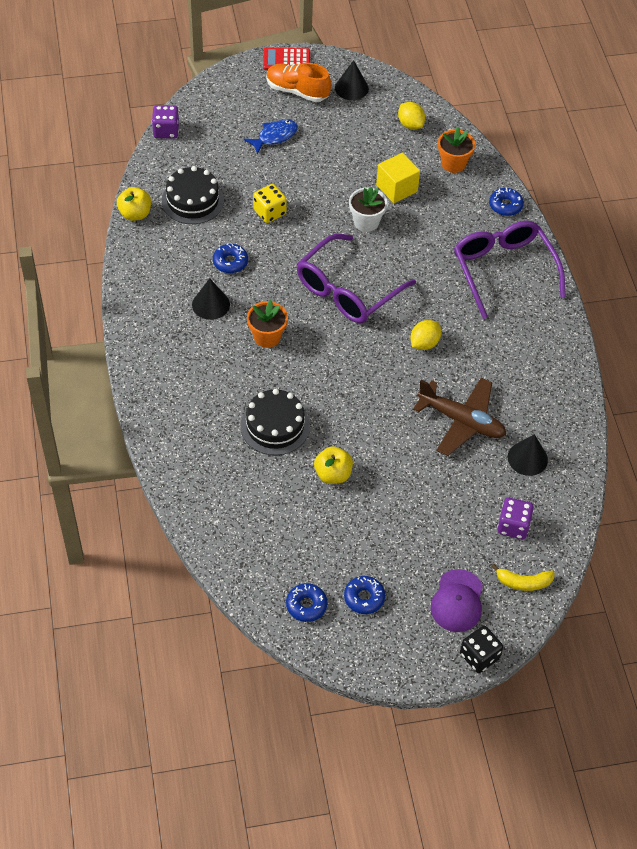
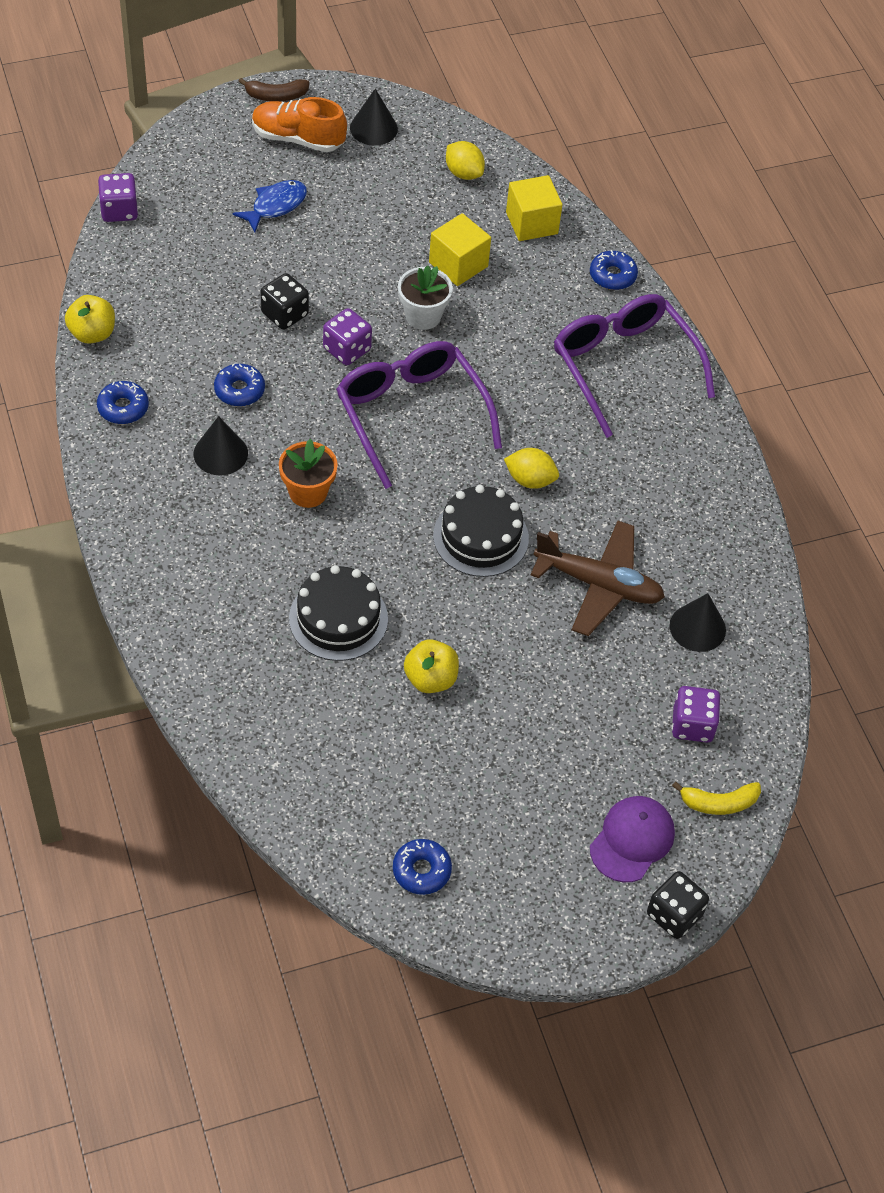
camera: 10 degrees left, 0 degrees up
black cake [162,166,224,224] -> black cake moved to [433,485,529,577]
yellow dice [253,184,287,223] -> black dice [260,273,309,330]
red calculator [263,47,310,70] -> brown banana [238,78,309,101]
purple glasses [297,234,416,323] -> purple glasses turned 120 degrees clockwise [336,341,502,489]
blue donut [344,576,385,614] -> blue donut moved to [97,381,149,424]
yellow lemon [410,320,441,350] -> yellow lemon turned 75 degrees clockwise [504,448,559,489]
purple cap [431,569,483,632] -> purple cap turned 150 degrees counterclockwise [590,796,675,882]
orange flower pot [438,127,475,173] -> yellow cube [506,175,562,241]
none -> purple dice [323,308,372,365]

